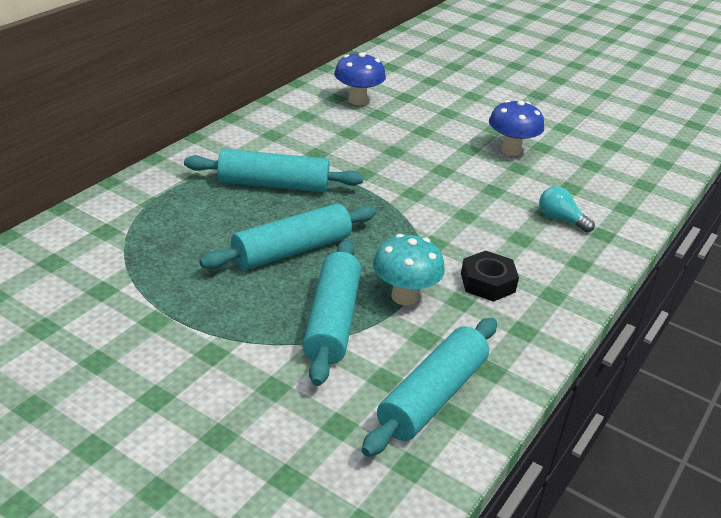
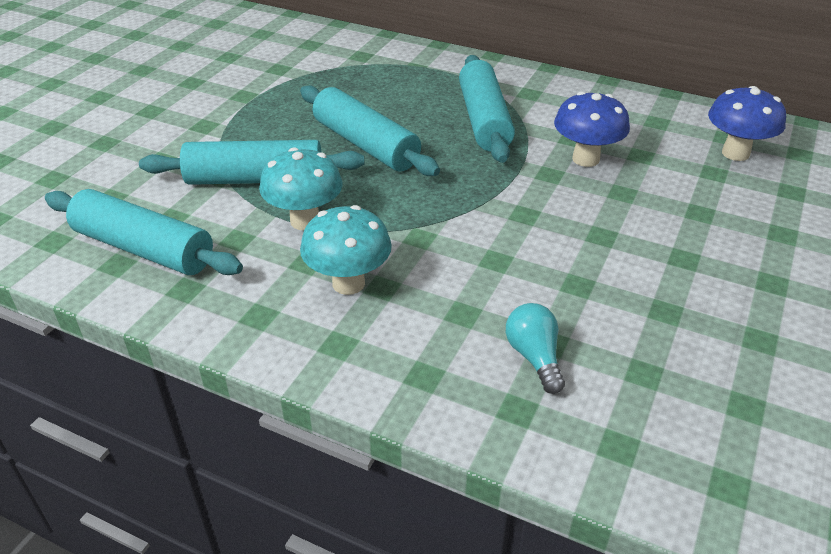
camera: 85 degrees right, 5 degrees up
black nut [461,251,519,302] -> turquoise mushroom [300,205,392,295]
blue mushroom [489,100,544,156] -> blue mushroom moved to [554,92,630,167]
turquoise light bulb [539,186,595,232] -> turquoise light bulb turned 45 degrees counterclockwise [506,303,565,394]

